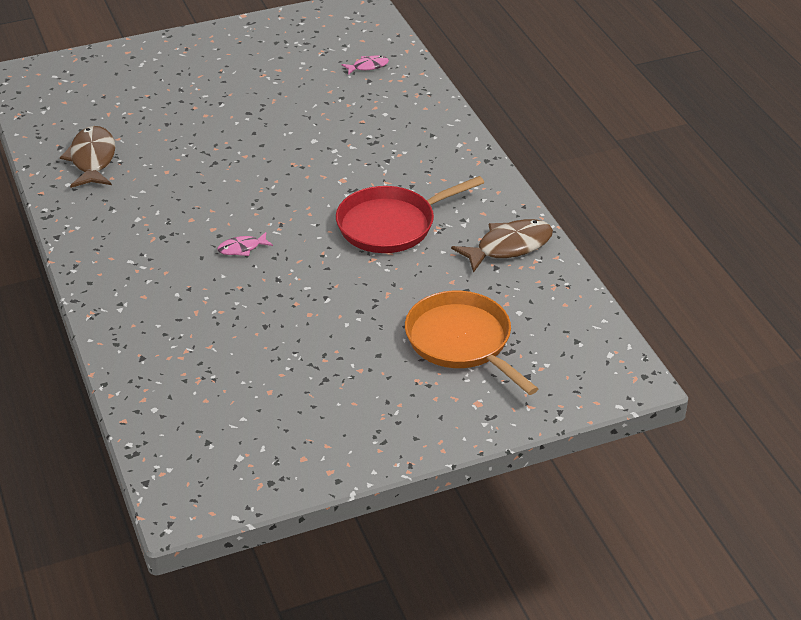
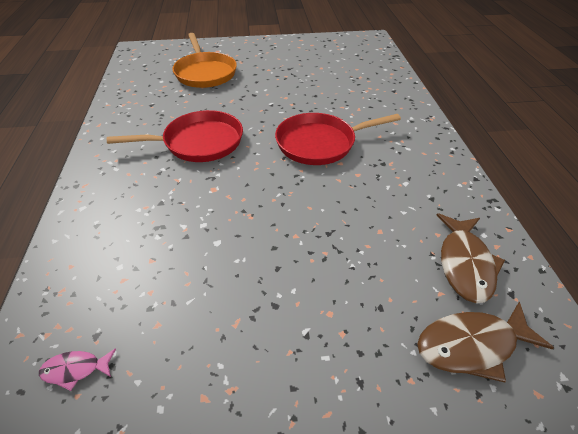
camera: 165 degrees left, 5 degrees up
pink fish [218,232,273,256] -> red pan [275,113,401,165]
brown fish [451,219,553,273] -> brown fish moved to [417,302,554,383]

